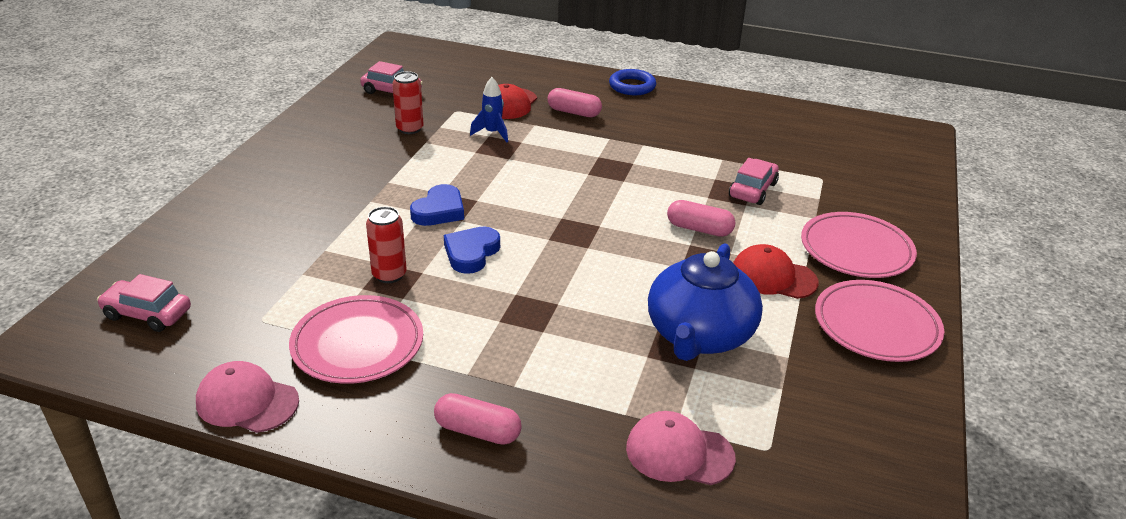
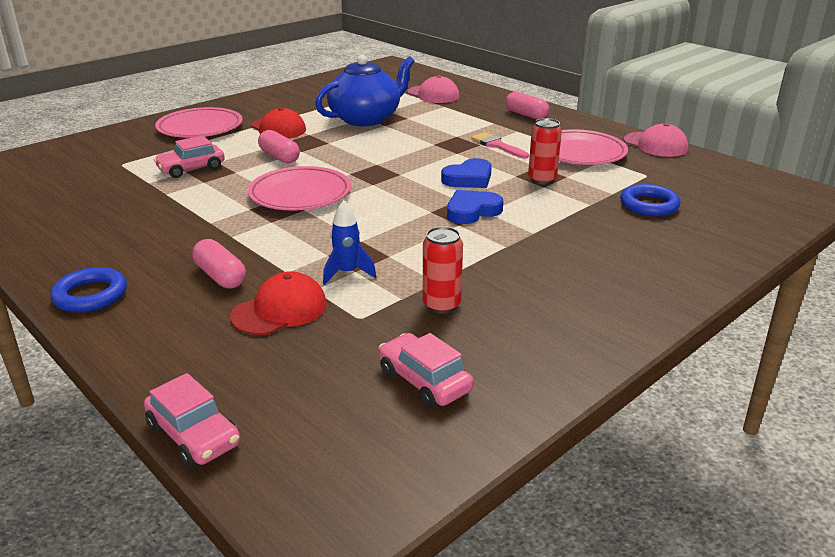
camera: 150 degrees left, 5 degrees down
pink car [97,274,191,332] -> pink car moved to [144,373,240,468]
pink plate [815,280,944,362] -> pink plate moved to [248,166,351,211]
none -> pink brush [471,132,529,159]
none -> blue ring [620,184,680,216]

